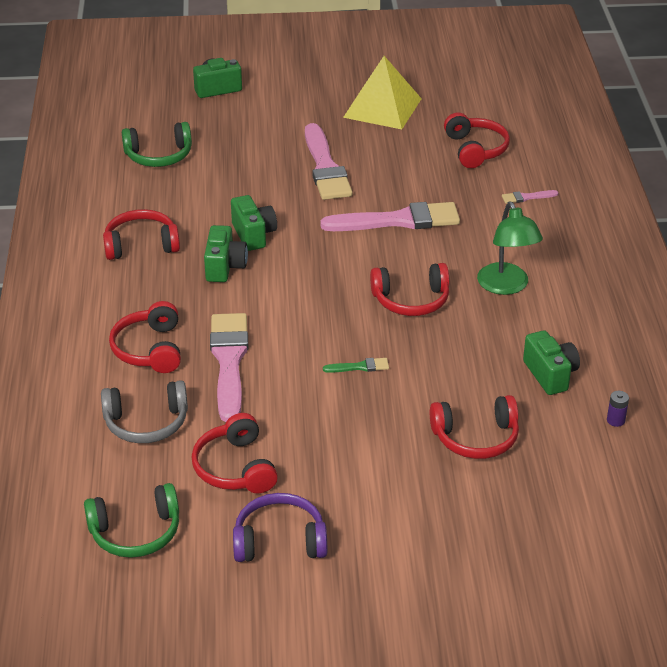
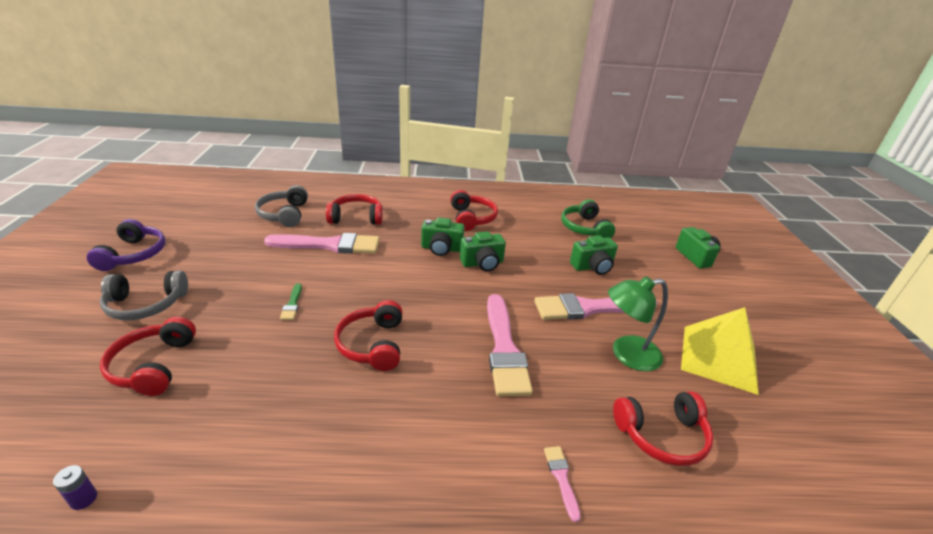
camera: 90 degrees right, 5 degrees down
green headphones [84,483,179,558] -> none
red headphones [192,413,278,493] -> none
green lamp [477,202,543,295] -> green lamp moved to [608,276,668,371]
green camera [523,330,580,395] -> green camera moved to [570,235,618,275]
none -> grey headphones [100,270,188,320]

